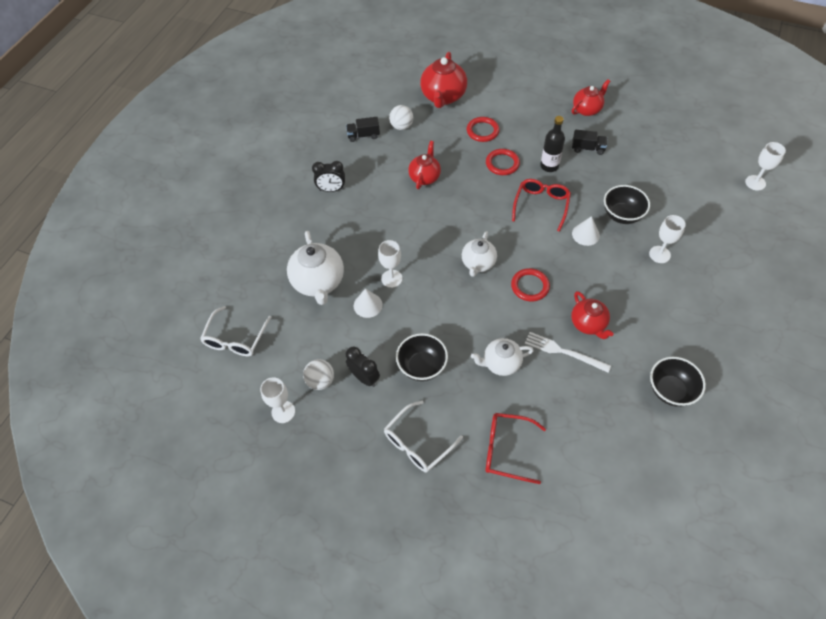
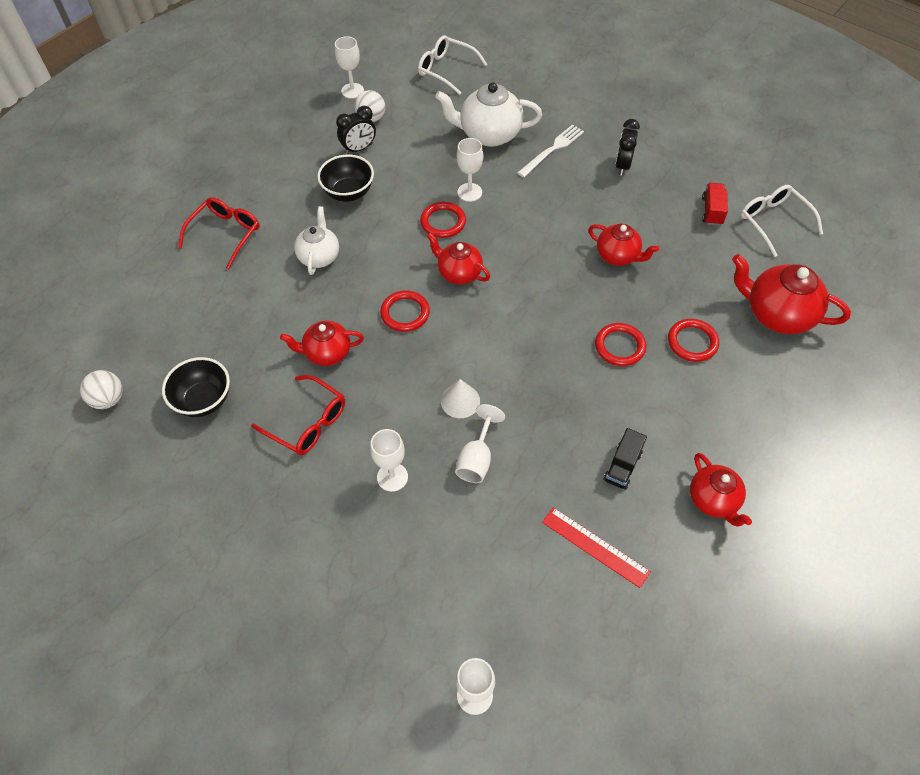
camera: 105 degrees right, 0 degrees up
black truck [346,117,380,142] -> red truck [702,183,728,226]
white cone [354,288,382,318] -> none
white glasses [384,401,463,472] -> white glasses moved to [741,185,823,257]
white ball [389,105,413,130] -> white ball moved to [80,370,123,409]
white teapot [462,231,497,277] -> red teapot [427,233,490,284]
red glasses [512,179,571,232] -> red glasses moved to [251,375,345,455]
white fork [525,332,611,373] -> white fork moved to [517,124,584,177]
black bottle [540,116,565,172] -> none
black bowl [604,185,650,224] -> white goblet [455,404,505,483]
none -> red ring [420,202,466,238]
none -> red ruler [542,507,651,588]

